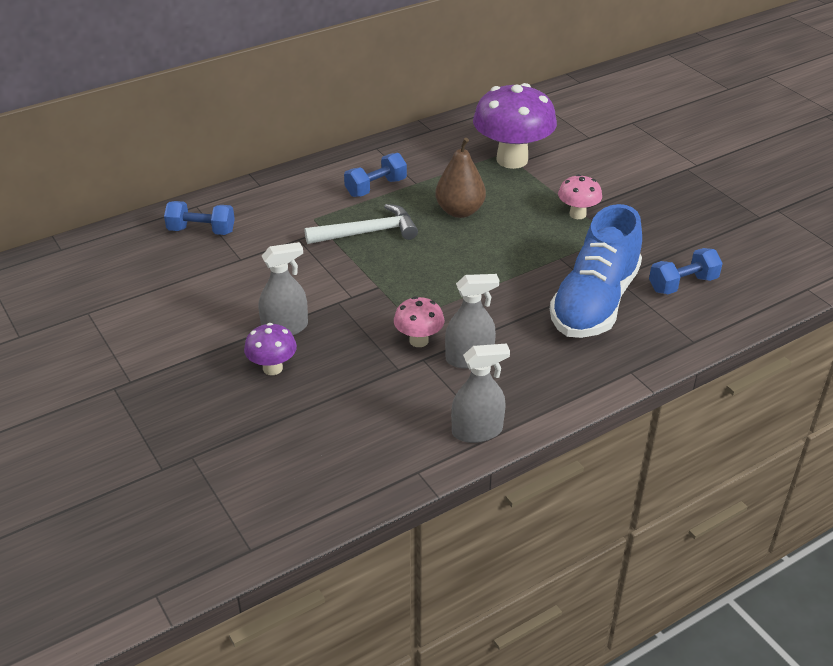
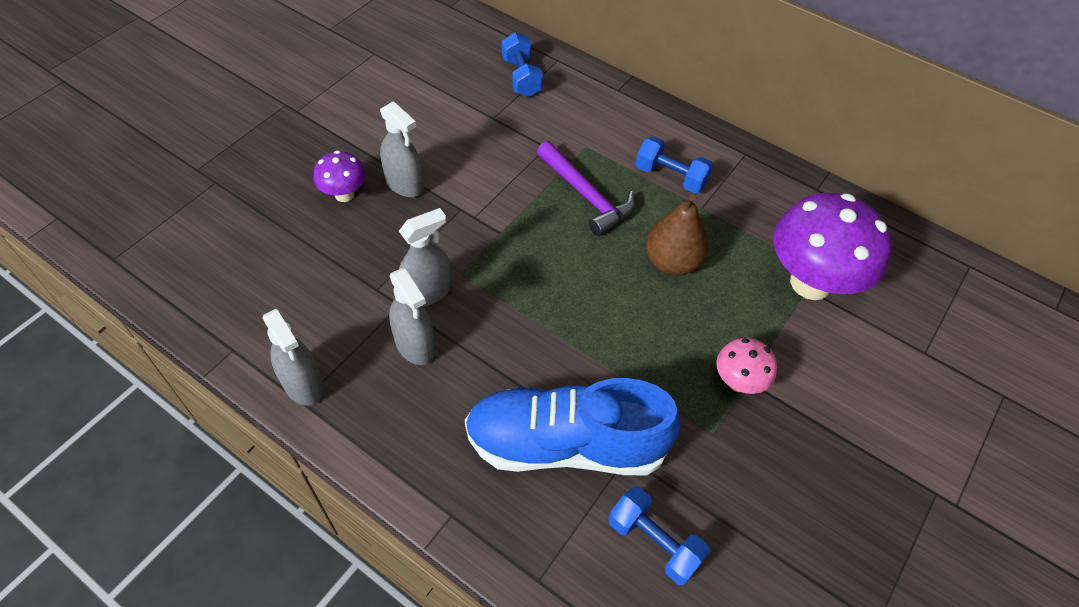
camera: 65 degrees right, 15 degrees up
white hammer [305,204,418,244] -> purple hammer [537,141,636,236]
pink mushroom [394,296,444,347] -> grey spray bottle [399,208,451,307]

